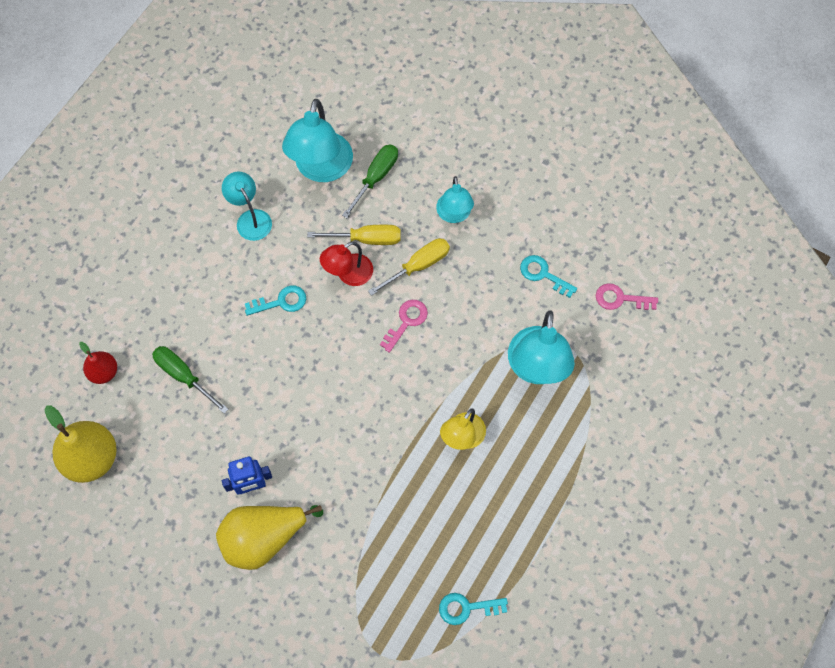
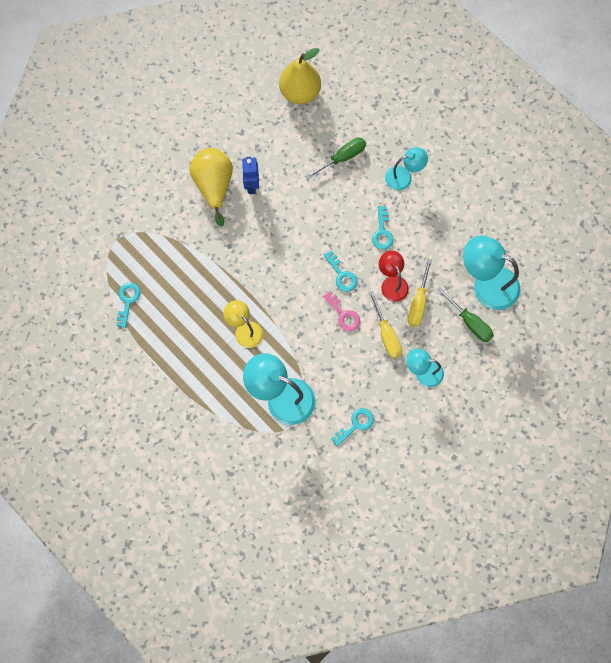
camera: 105 degrees right, 5 degrees up
red pear [79,342,117,384] -> none
turquoise lamp [222,172,272,241] -> turquoise lamp moved to [385,147,428,190]
pink key [596,283,658,310] -> none
none -> turquoise key [323,251,358,292]

